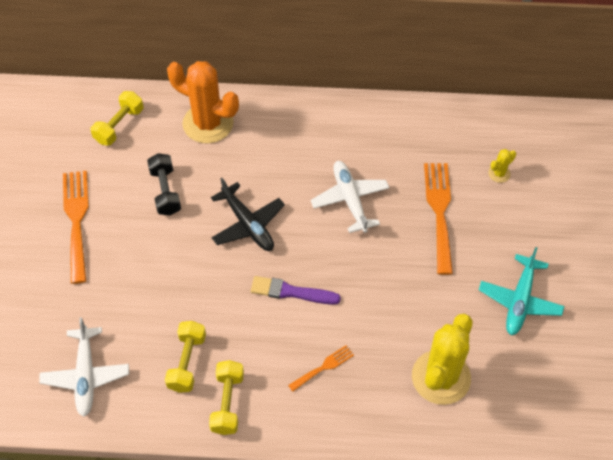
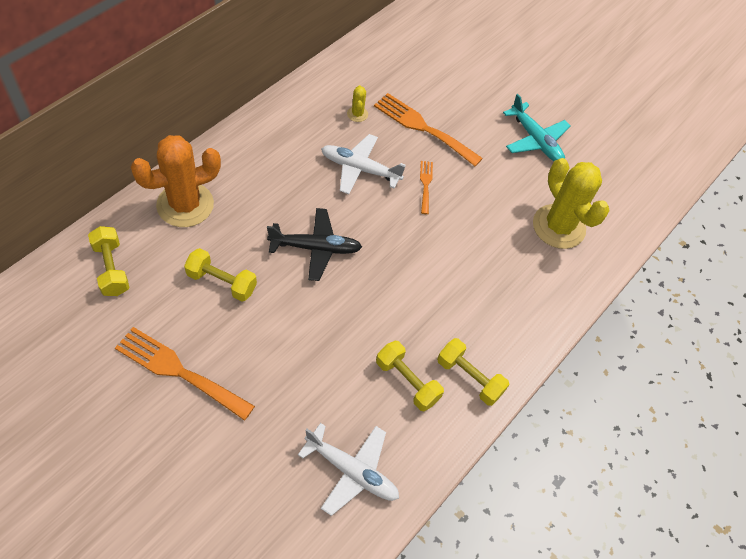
camera: 60 degrees left, 0 degrees up
black dumbbell [147,153,181,215] -> yellow dumbbell [184,248,257,301]
purple brush [251,276,341,305] -> none
orange fork [288,345,354,392] -> orange fork moved to [420,161,433,214]
yellow cactus [488,149,516,183] -> yellow cactus moved to [347,85,368,122]

